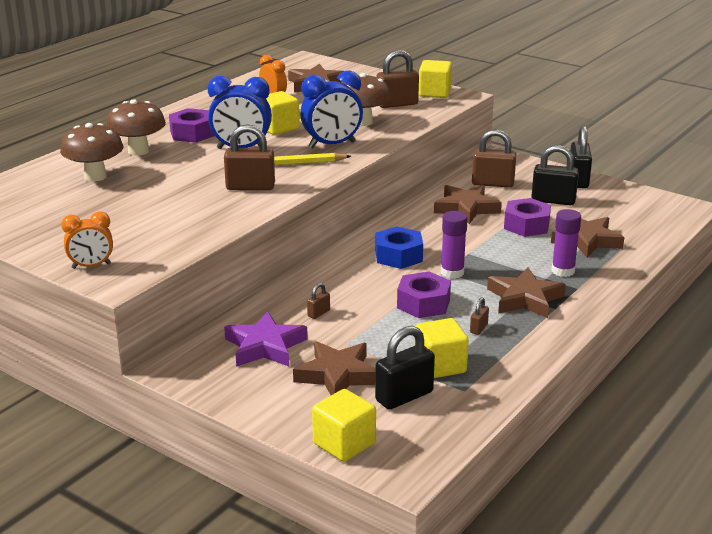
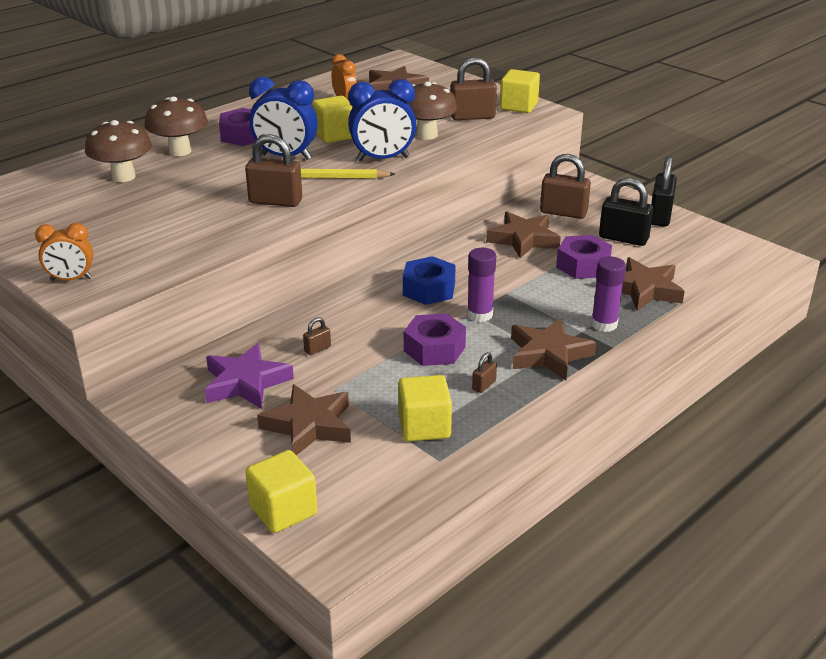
camera: 10 degrees right, 5 degrees up
black padlock [375,326,435,410] -> none

